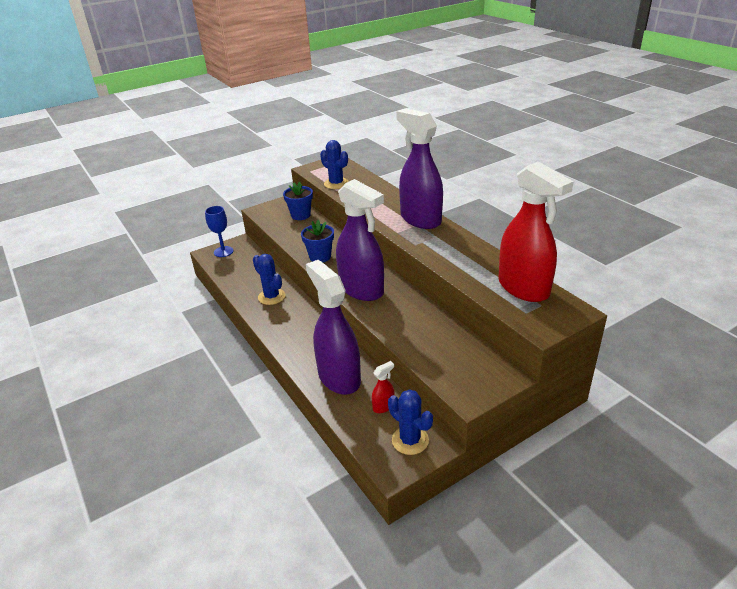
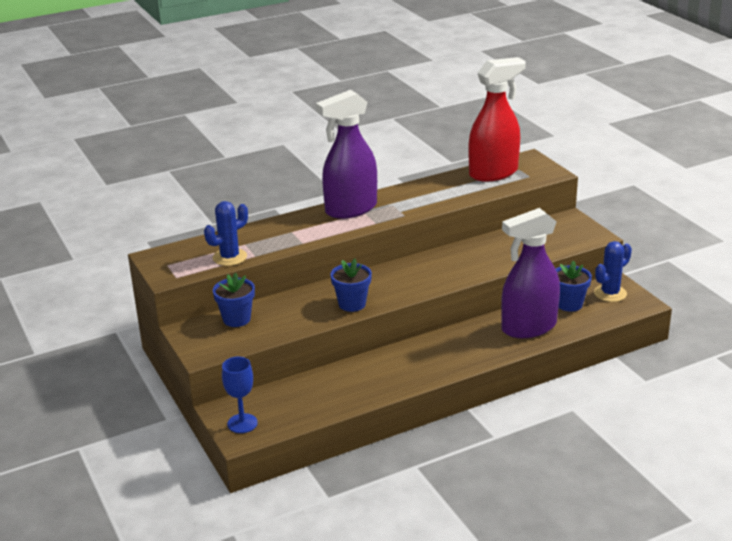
camera: 85 degrees left, 5 degrees down
blue cactus [253,254,285,305] -> none
purple spray bottle [336,179,384,301] -> none
red spray bottle [372,361,394,413] -> blue flower pot [556,260,592,312]

